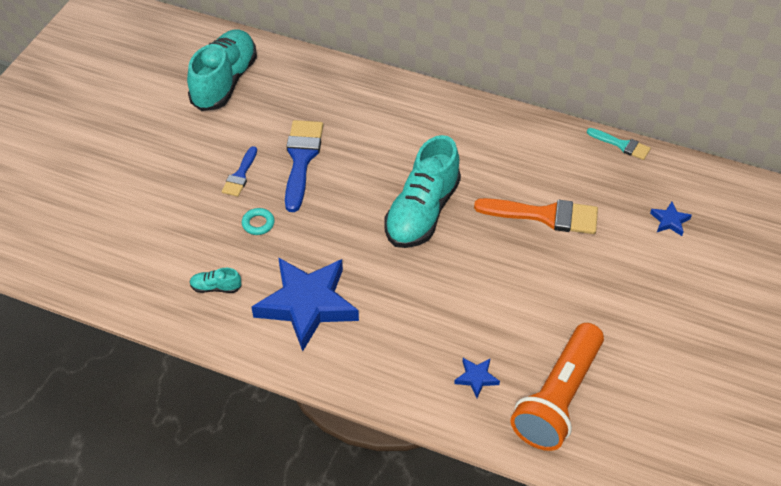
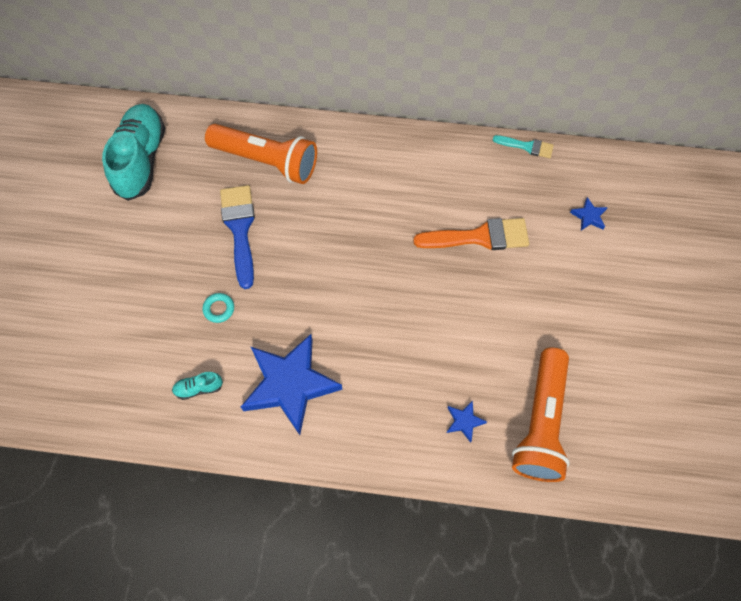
camera: 15 degrees left, 15 degrees up
blue brush [222,146,257,197] -> none
turquoise shoe [384,135,461,248] -> none
none -> orange flashlight [205,124,317,184]

